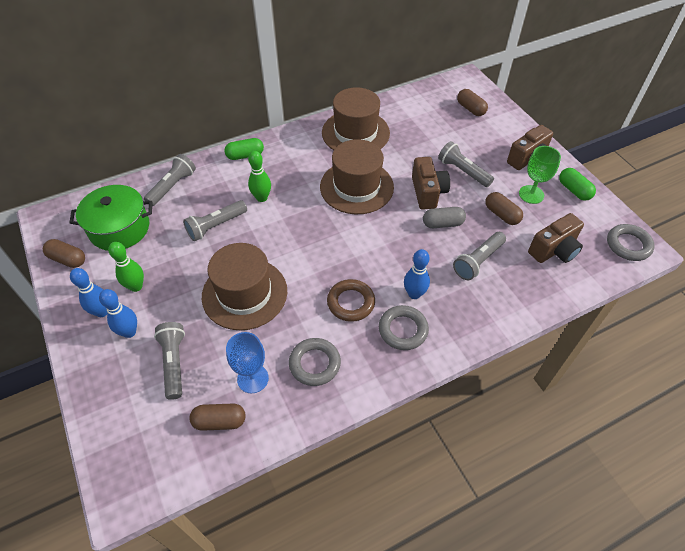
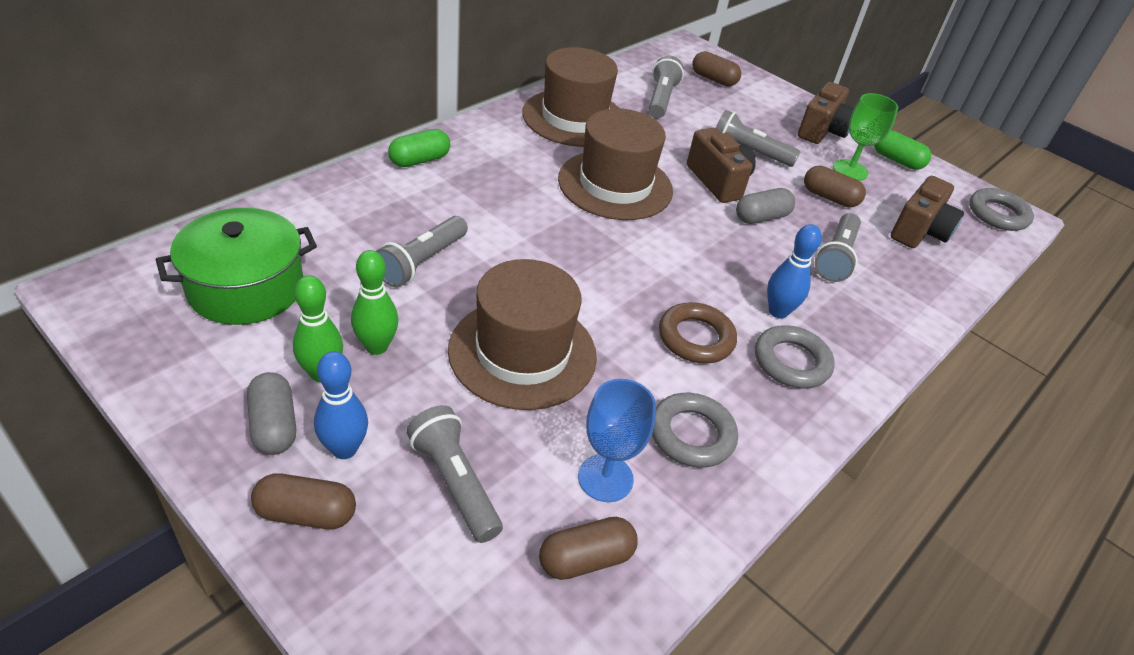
camera: 25 degrees left, 10 degrees down
brown capsule [43,239,85,268] -> brown capsule moved to [251,473,356,529]
blue bowling pin [70,268,107,317] -> grey capsule [247,372,296,455]
grey flashlight [144,154,196,206] -> grey flashlight moved to [648,56,684,118]
green bowling pin [248,151,271,202] -> green bowling pin moved to [351,250,398,355]

